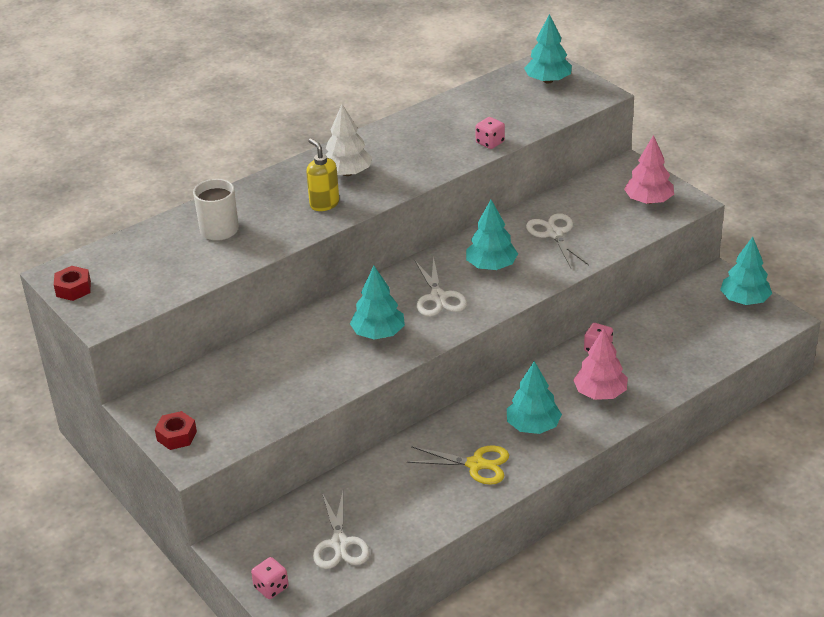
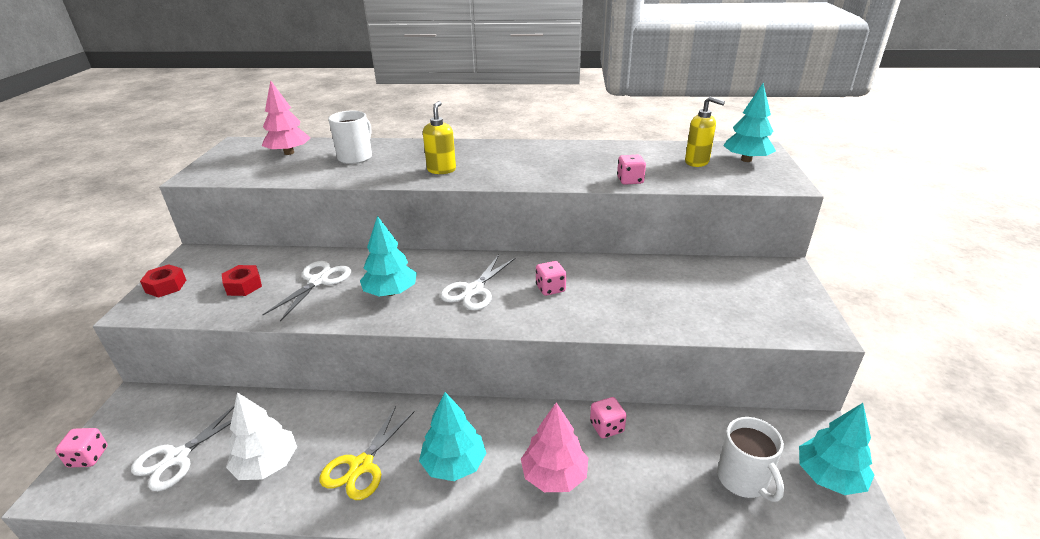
camera: 40 degrees right, 5 degrees down
red nut [54,266,91,301] -> red nut moved to [222,265,262,296]
white tree [326,104,372,176] -> white tree moved to [226,392,297,480]
yellow scissors [407,445,509,485] -> yellow scissors turned 60 degrees clockwise [320,406,415,500]
turquoise tree [466,200,518,270] -> pink dice [536,261,566,296]
white scissors [526,213,589,268] -> white scissors moved to [262,261,351,321]
pink tree [624,135,674,204] -> pink tree moved to [262,80,310,155]
none -> yellow soap dispenser [685,97,725,167]
none -> white mug [717,417,784,502]

